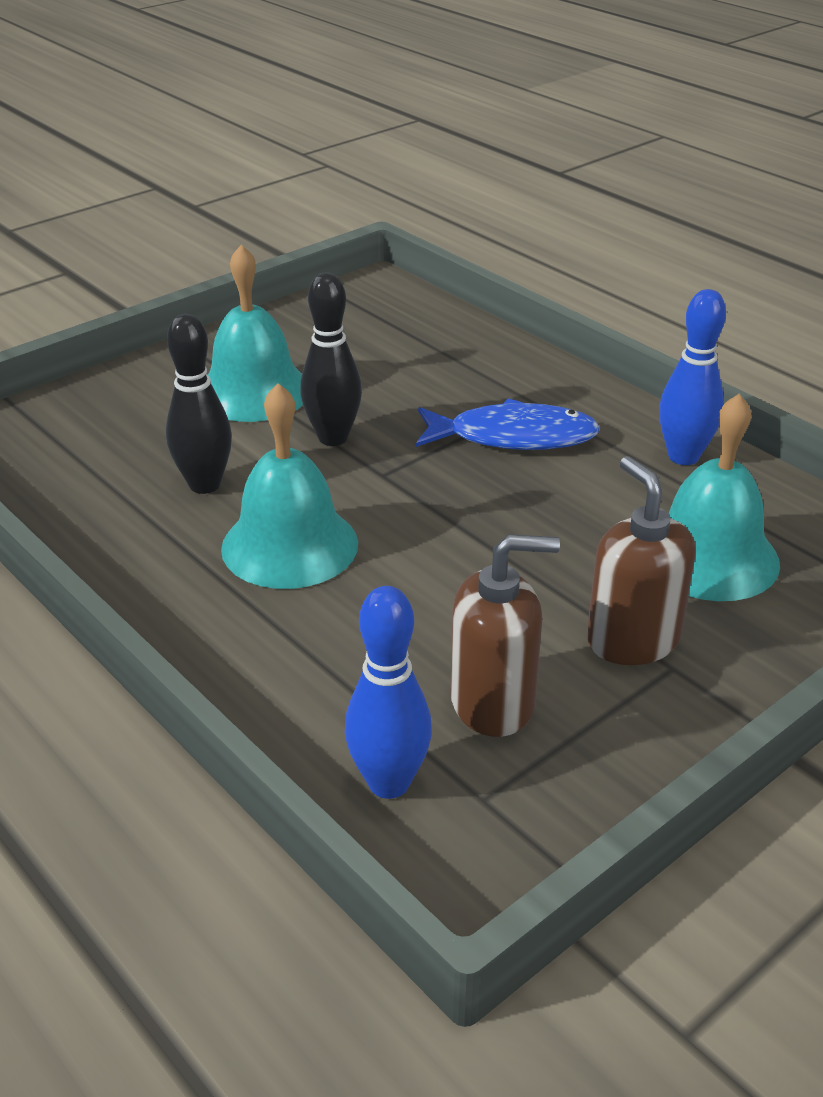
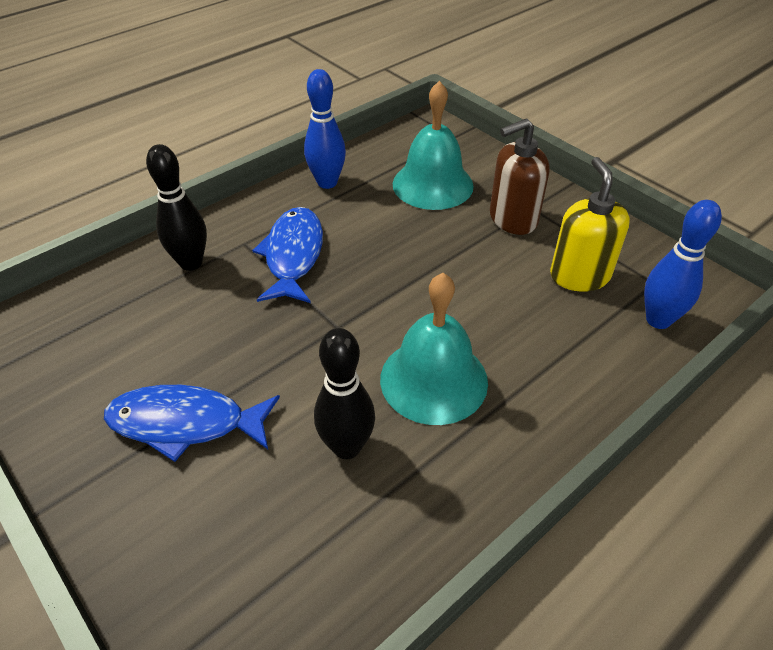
camera: 90 degrees left, 10 degrees up
turquoise bell [208,245,303,422] -> blue fish [104,385,280,462]
black bowling pin [300,273,362,446] -> black bowling pin moved to [146,144,207,271]
brown soap dispenser [450,534,560,737] -> yellow soap dispenser [550,157,630,292]

